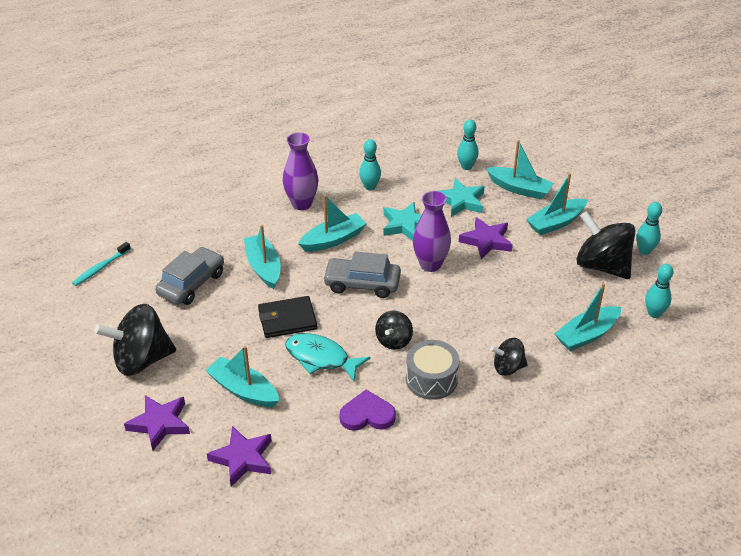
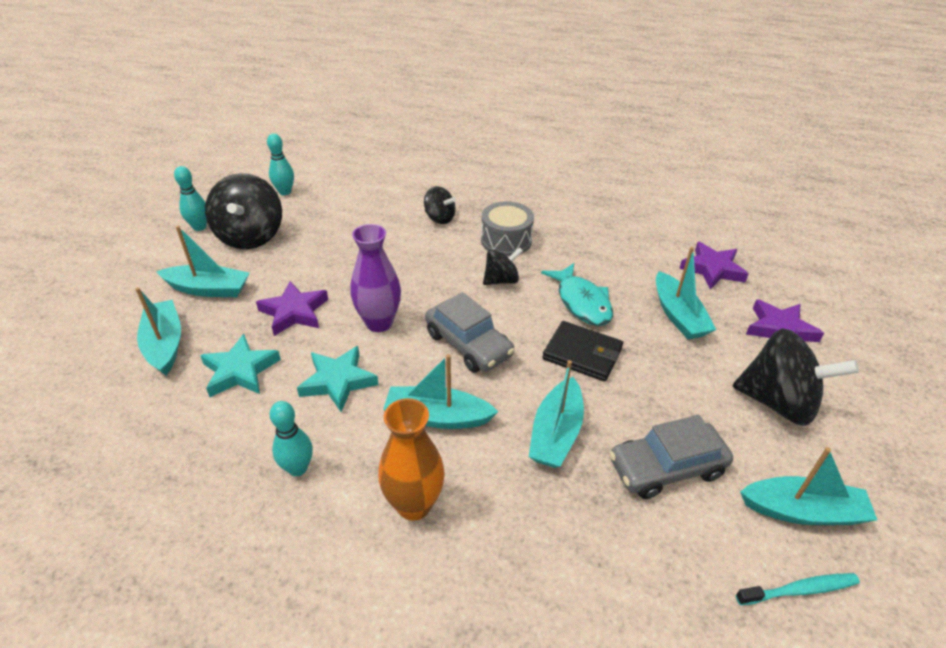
camera: 140 degrees left, 0 degrees up
purple vase [283,132,318,210] -> orange vase [378,398,445,521]
purple heart [339,390,396,431] -> none
turquoise bowling pin [457,119,479,170] -> none
turquoise boat [554,283,621,351] -> turquoise boat moved to [740,447,877,525]

